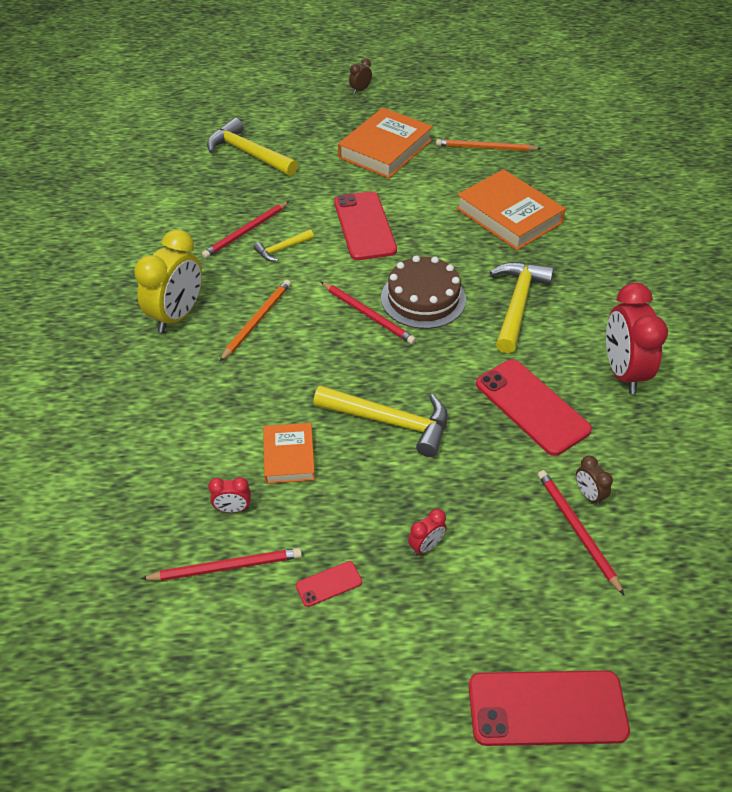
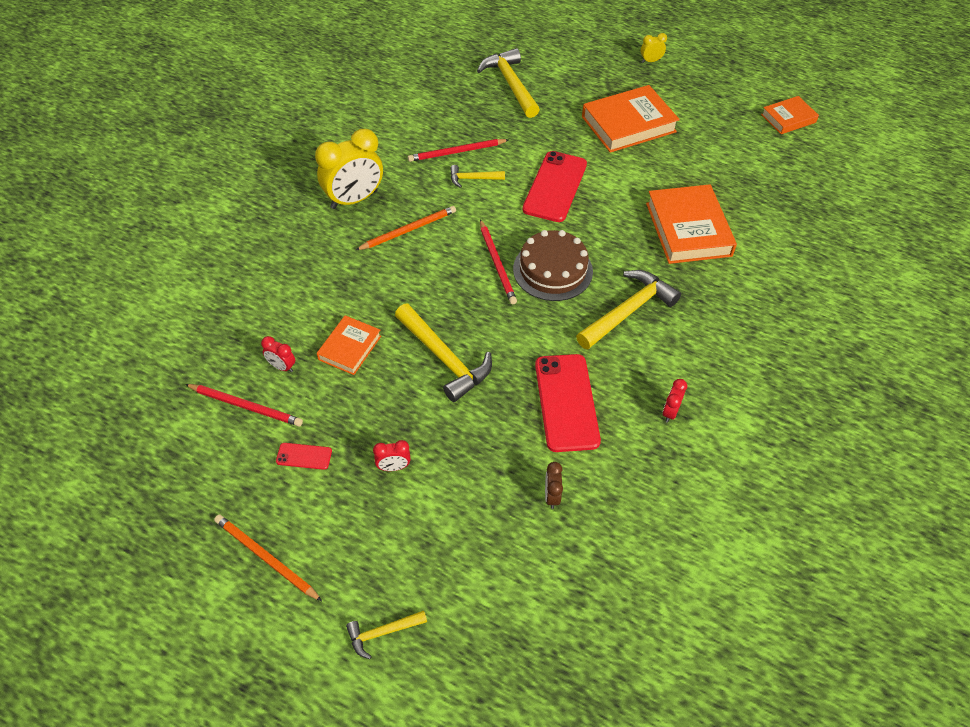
camera: 30 degrees right, 5 degrees up
brown clock [349,59,372,94] -> yellow clock [641,33,667,63]
orange pencil [436,139,541,151] -> orange pencil moved to [214,514,322,601]
red phone [469,670,630,746] -> yellow hammer [346,611,427,659]
red pencil [538,470,625,596] -> none
red clock [606,283,668,394] -> red clock [662,379,687,423], size x0.45
none -> orange book [761,96,819,134]

